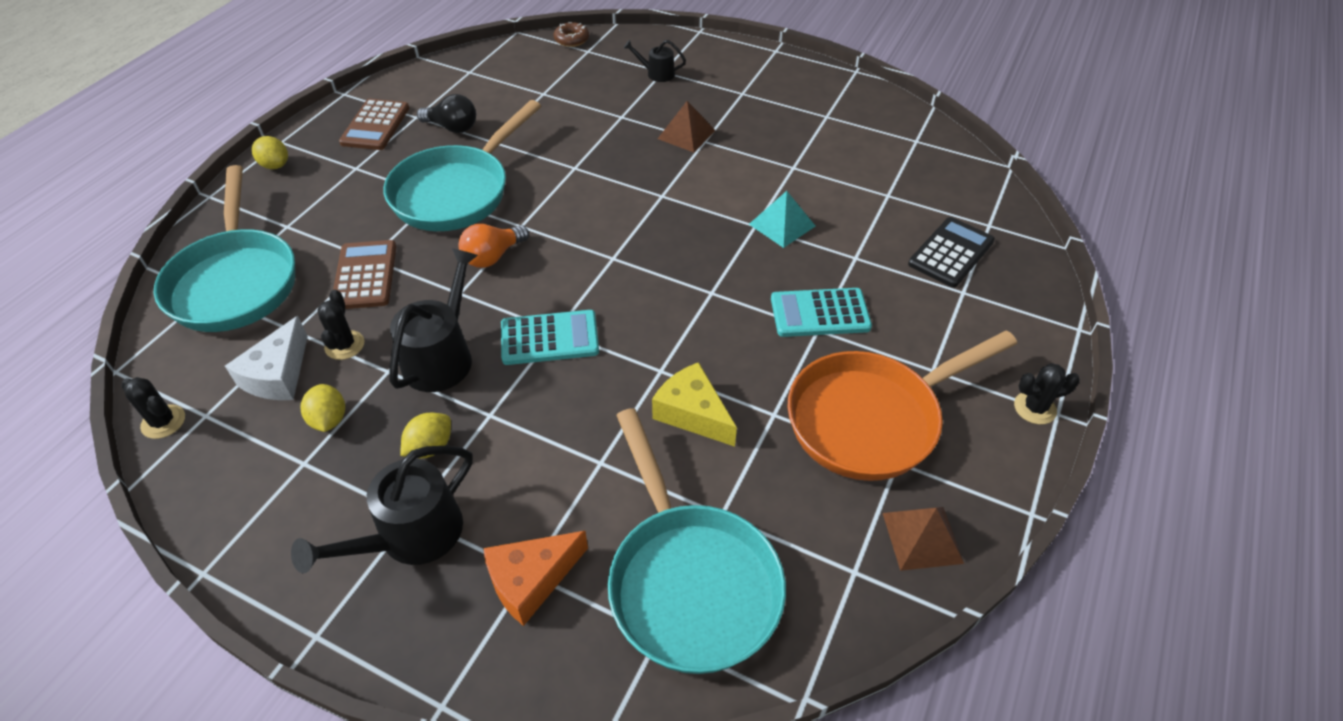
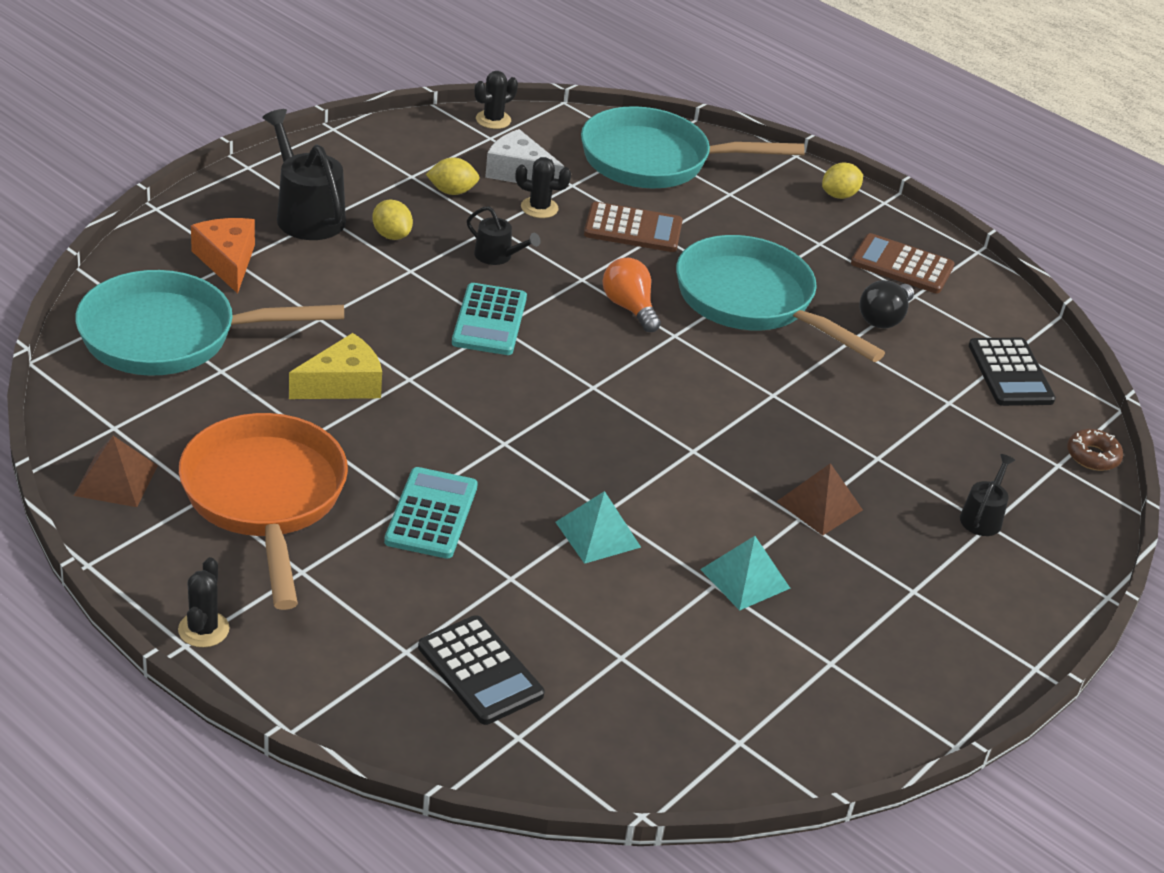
camera: 100 degrees right, 10 degrees down
black watering can [389,248,478,392] -> black watering can [467,206,540,265], size x0.54
none -> turquoise pyramid [700,536,790,611]
none -> black calculator [969,338,1056,406]

